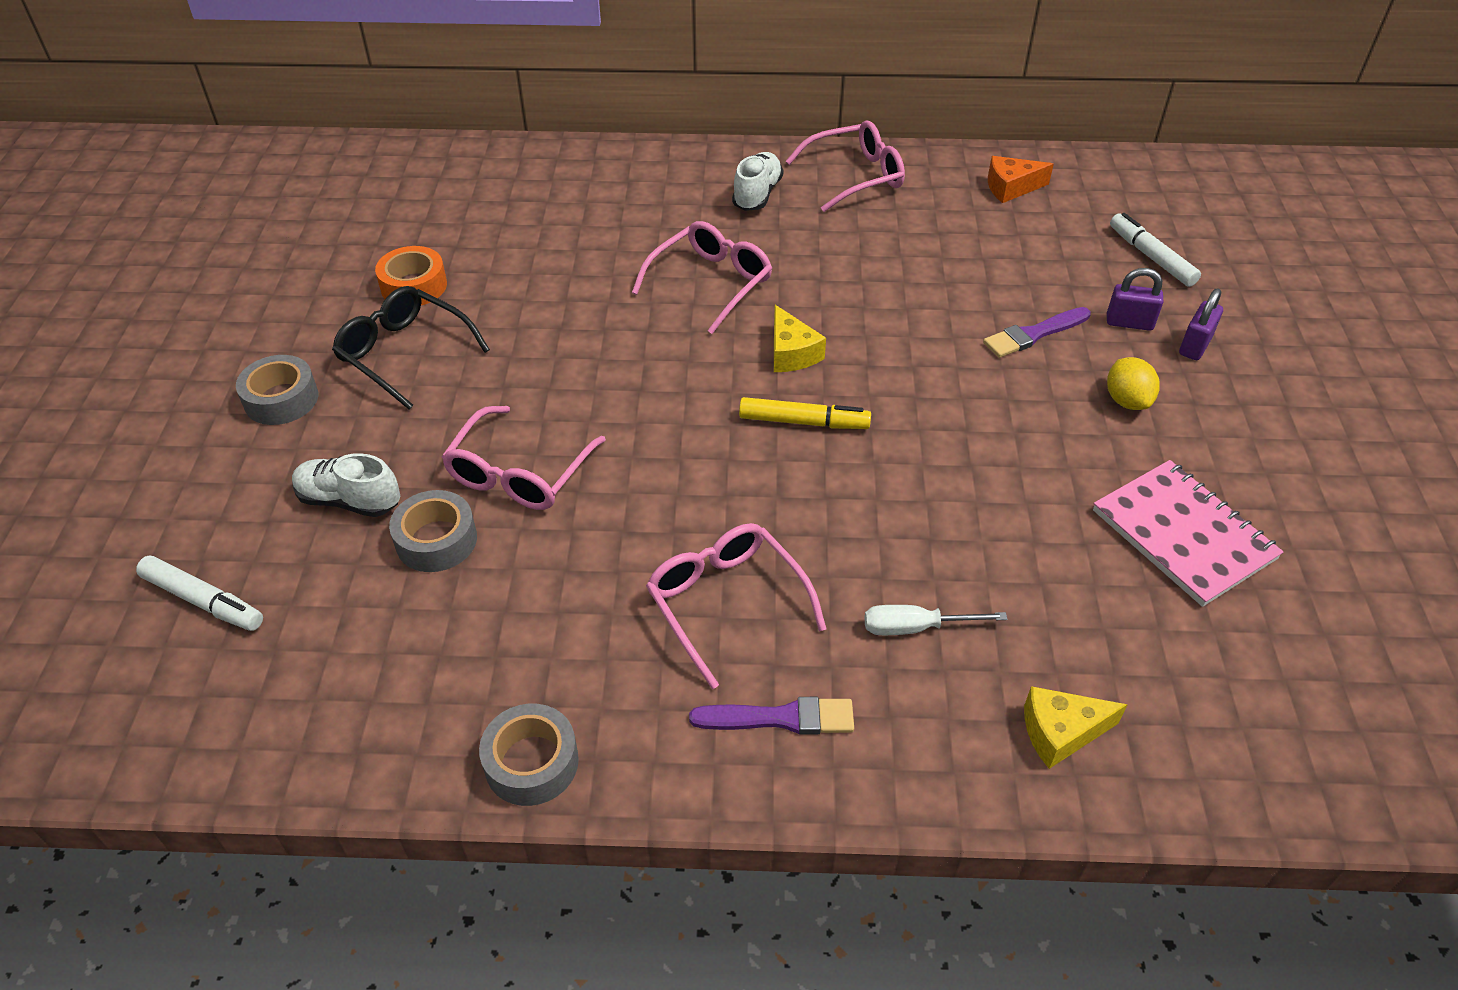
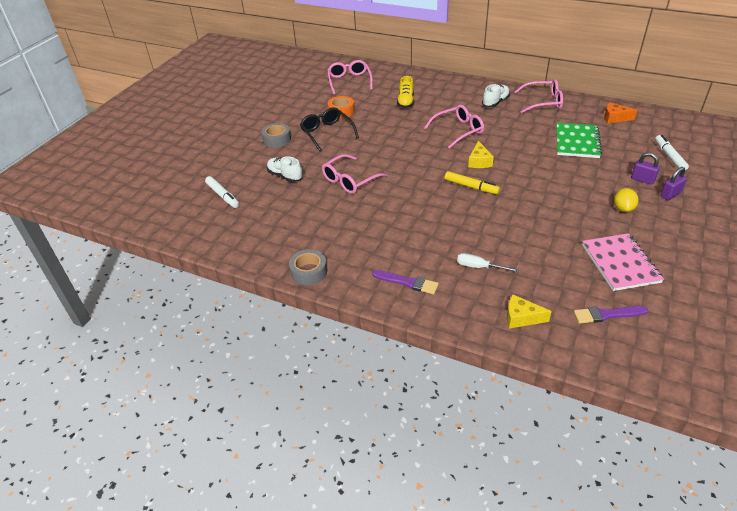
camera: 25 degrees right, 5 degrees down
grey tape [389,490,477,572] -> none
pink glasses [646,523,827,689] -> pink glasses moved to [327,60,373,95]
purple brush [983,307,1091,358] -> purple brush moved to [574,306,648,324]
none -> yellow shoe [397,76,414,108]
none -> green notebook [556,123,602,158]

